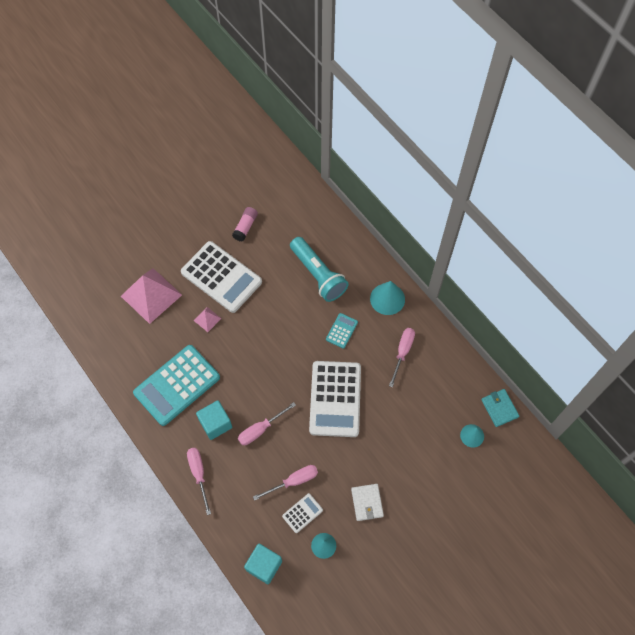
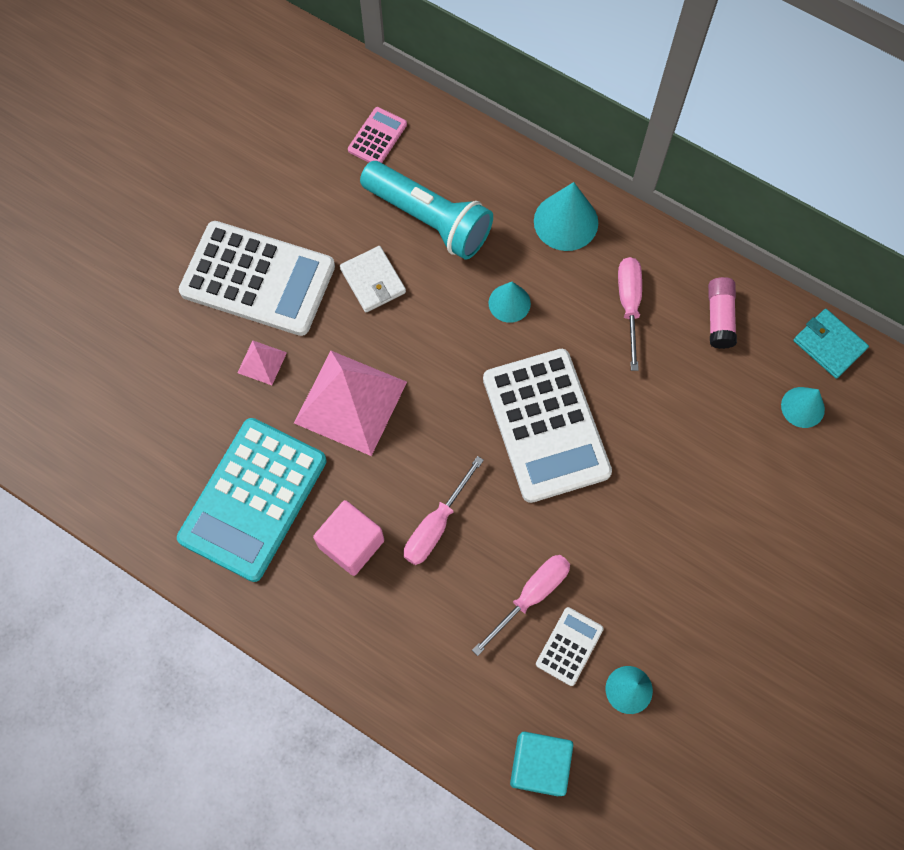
camera: 20 degrees left, 5 degrees up
pink pyramid [121,268,182,324] -> pink pyramid moved to [294,351,407,456]
pink screwdriver [187,448,211,515] -> none
turquoise cube [196,400,232,440] -> pink cube [313,500,384,576]
pink glue stick [232,207,258,242] -> pink glue stick moved to [708,277,737,349]
turquoise calculator [326,313,358,349] -> turquoise cone [489,282,531,323]
white wallet [351,484,384,521] -> white wallet moved to [340,246,406,312]
none -> pink calculator [348,107,407,163]

